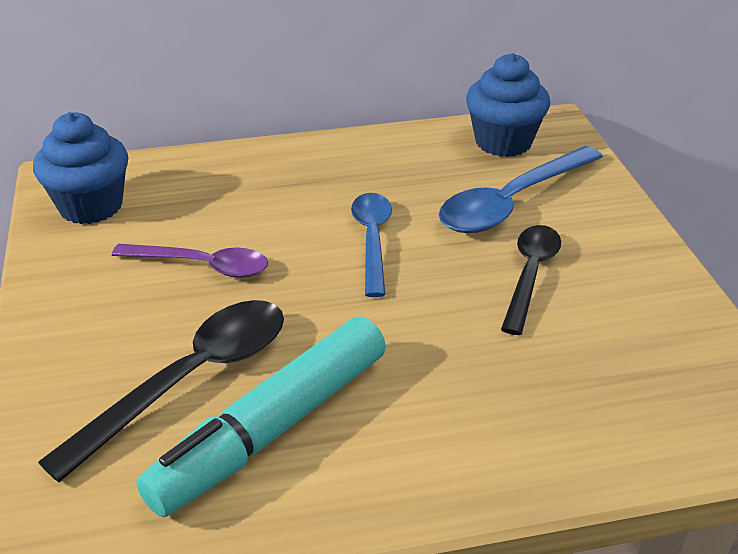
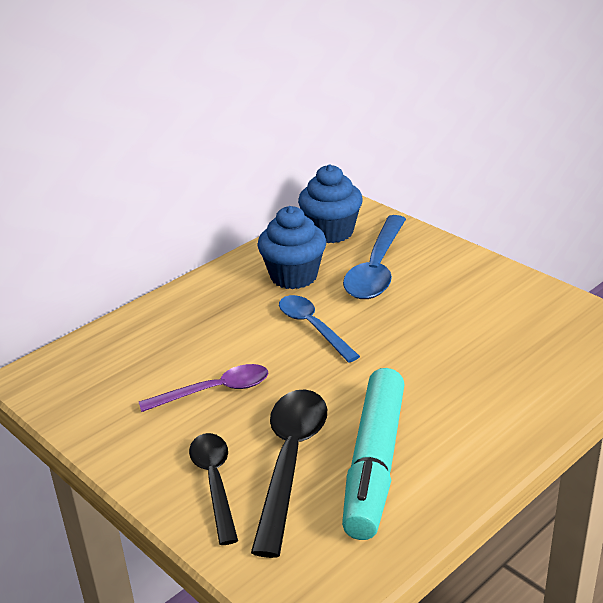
camera: 30 degrees left, 5 degrees down
blue cupcake [33,112,128,224] -> blue cupcake moved to [257,206,326,289]
black spoon [501,225,561,335] -> black spoon moved to [189,433,238,545]

